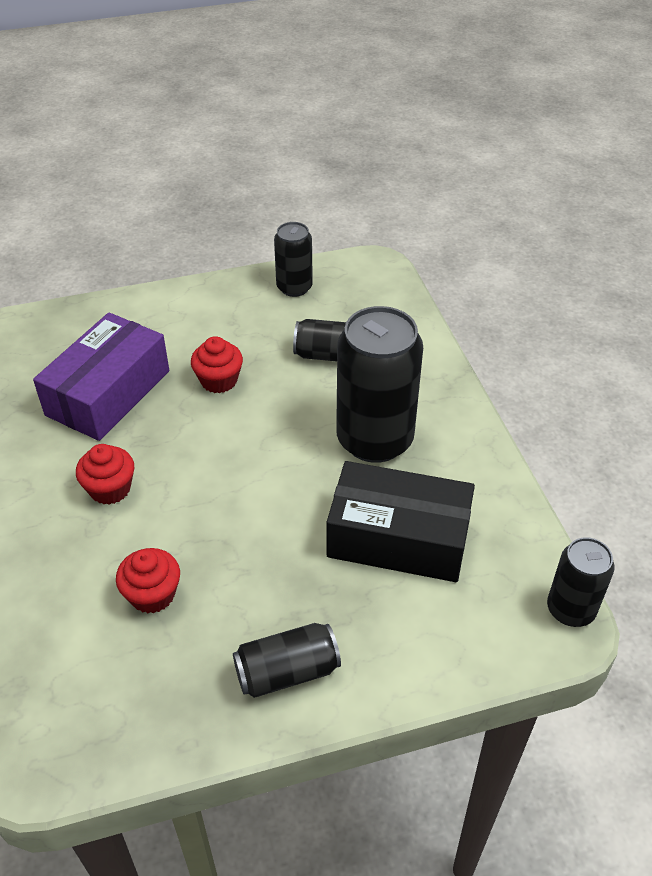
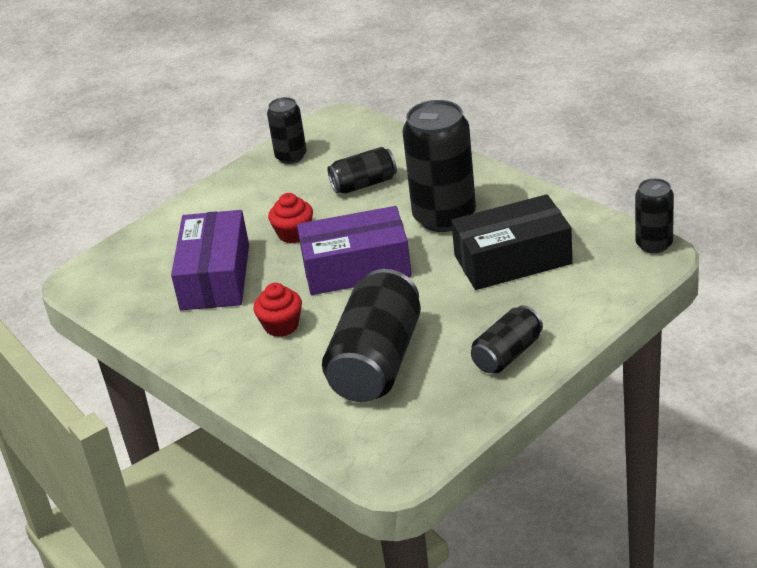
camera: 25 degrees left, 10 degrees down
red cupcake [116,548,180,613] -> black can [322,269,421,402]
none -> purple box [297,206,412,295]

